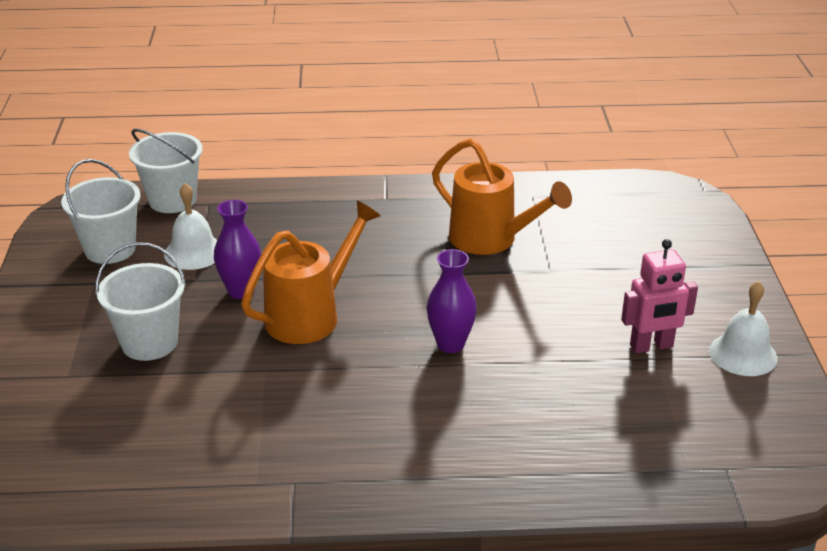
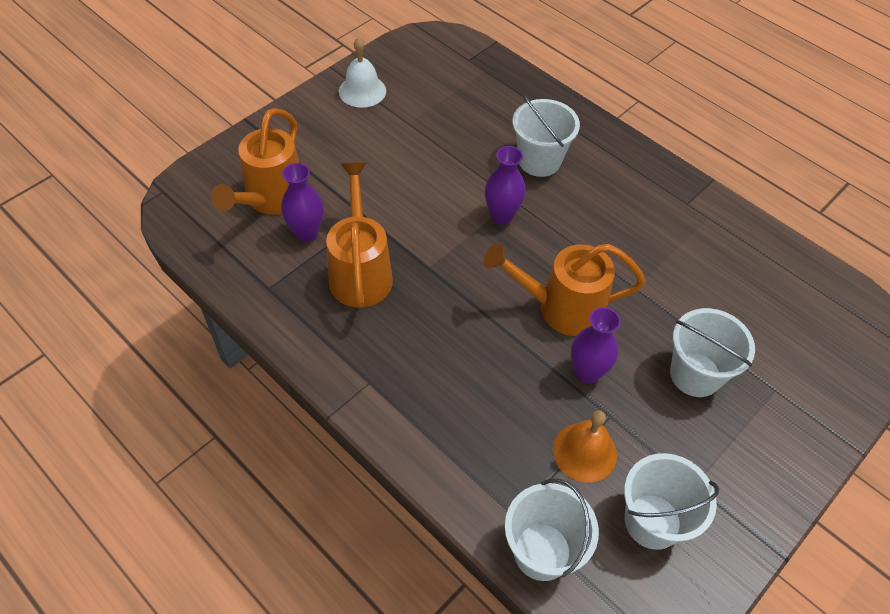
camera: 135 degrees left, 20 degrees up
white bell [164,183,217,270] -> orange bell [553,410,617,482]
pink robot [621,239,698,353] -> none
none -> orange watering can [211,108,299,215]
none -> purple vase [281,163,324,242]
none -> white bucket [513,95,580,177]

